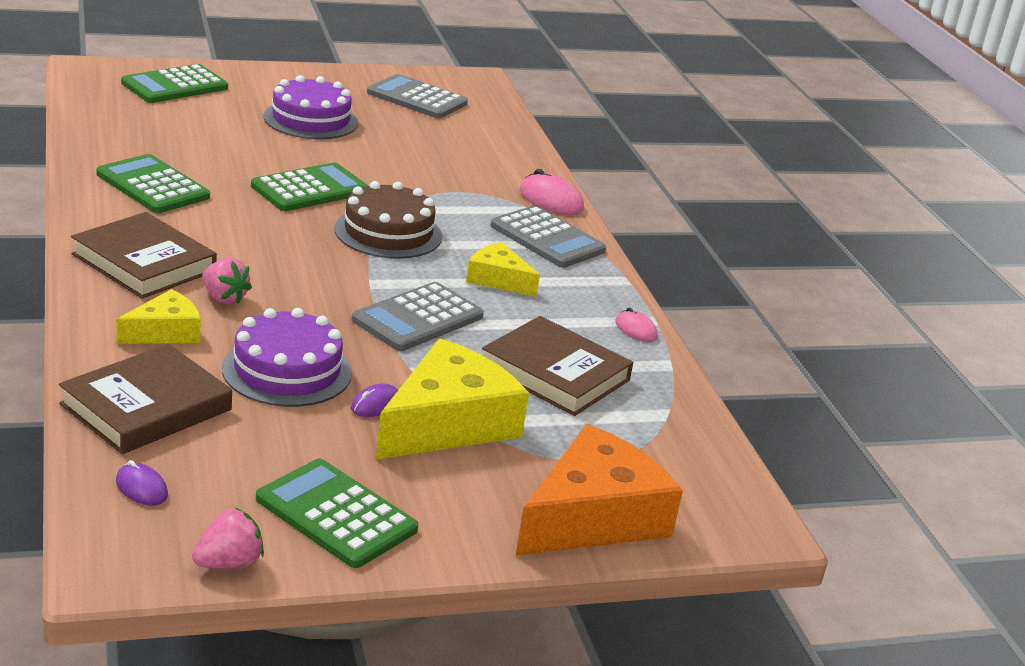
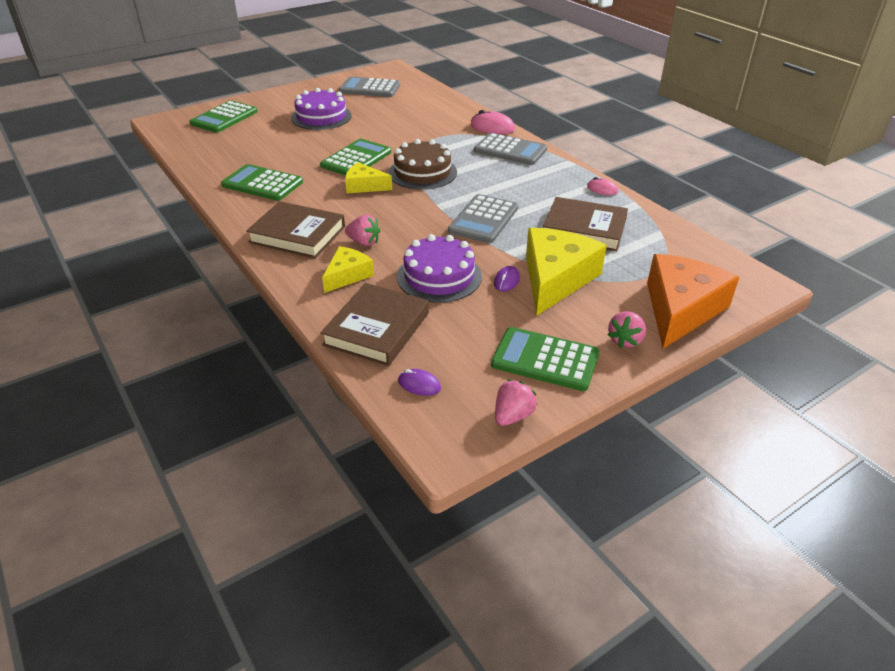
camera: 15 degrees left, 10 degrees up
yellow cheese [466,242,540,297] -> yellow cheese moved to [345,162,392,193]
none -> pink strawberry [608,311,646,348]

